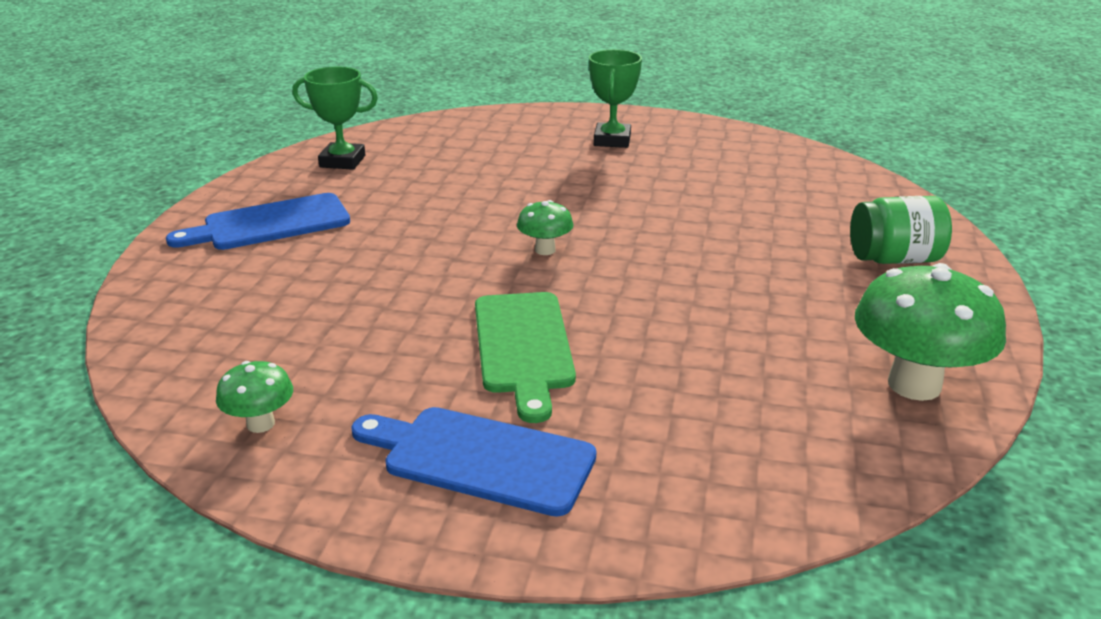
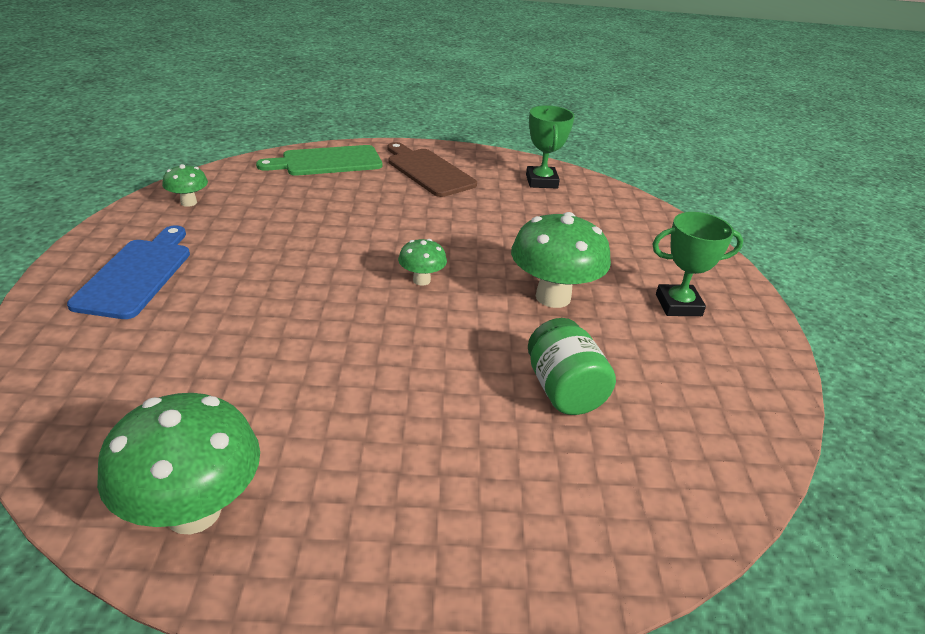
camera: 75 degrees right, 5 degrees up
blue cutting board [166,193,350,250] -> brown cutting board [387,142,477,197]
green cutting board [475,292,576,423] -> green cutting board moved to [256,145,382,176]
green jar [850,196,952,264] -> green jar moved to [528,318,616,415]
none -> green mushroom [511,212,611,308]

